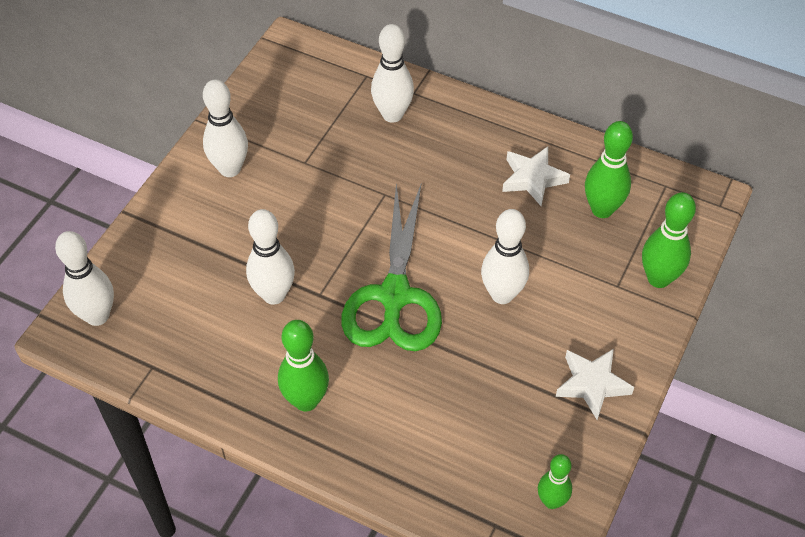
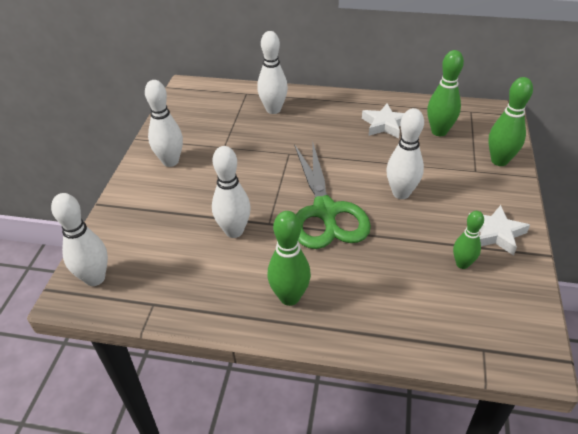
camera: 15 degrees left, 10 degrees down
green bowling pin [538,454,572,509] -> green bowling pin moved to [453,211,484,269]

